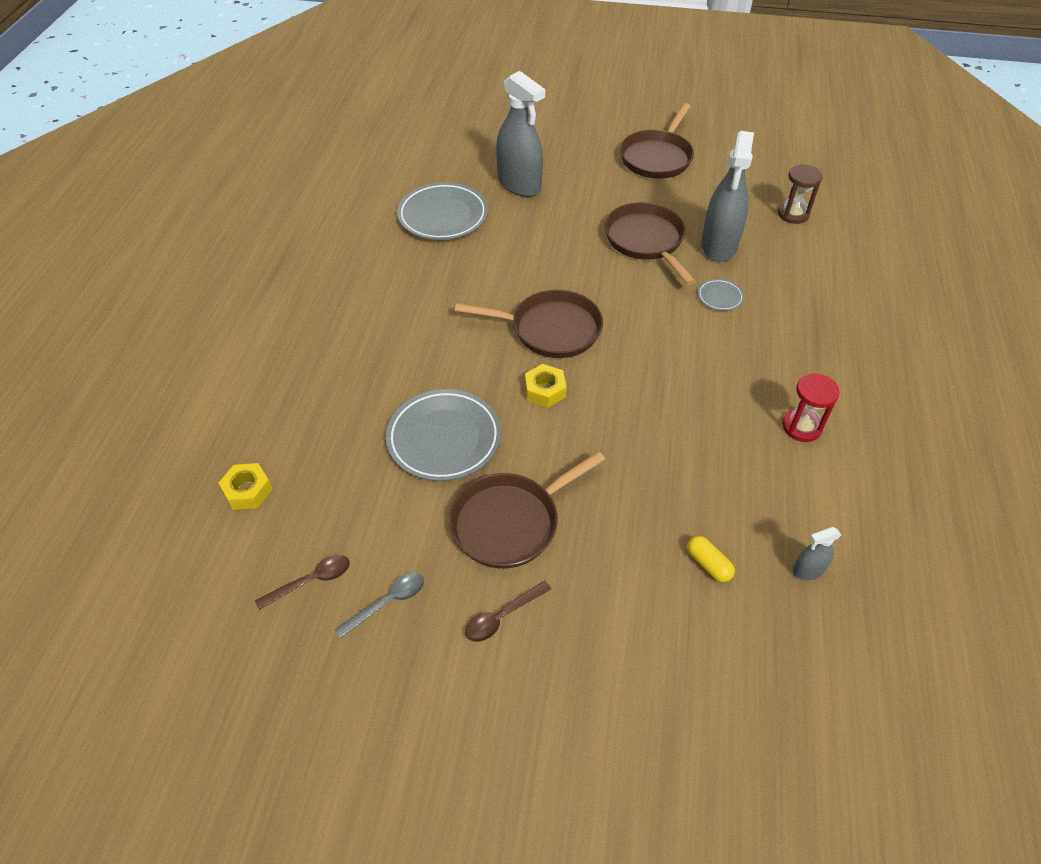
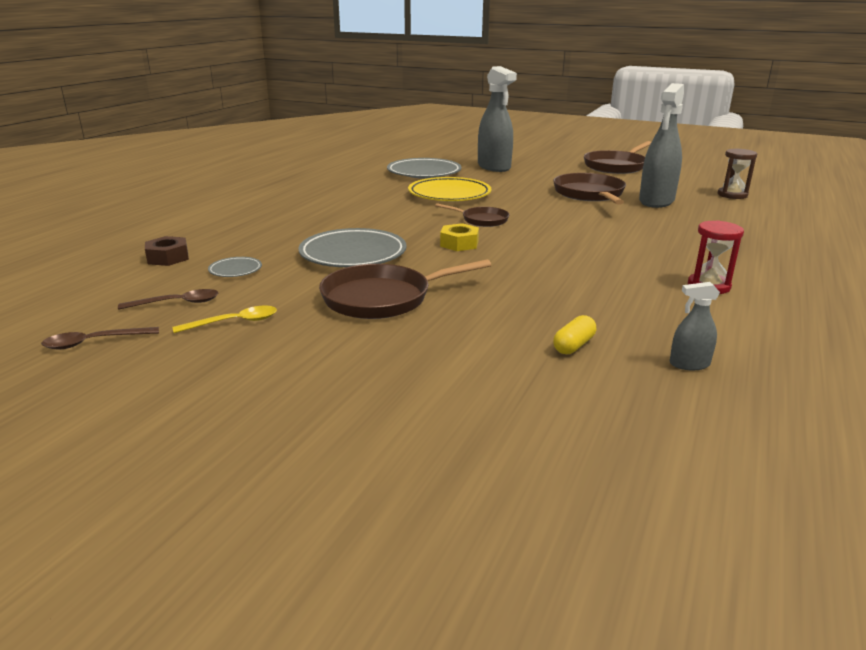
camera: 15 degrees right, 25 degrees down
yellow nut [218,463,273,510] -> brown nut [145,236,189,266]
grey spoon [335,573,424,638] -> yellow spoon [172,306,277,333]
brown pan [455,290,603,358] -> brown pan [435,203,509,227], size x0.58
brown spoon [465,581,551,642] -> brown spoon moved to [41,327,159,349]
yellow capsule [687,536,735,582] -> yellow capsule turned 60 degrees clockwise [553,315,596,354]
grey plate [698,279,744,311] -> grey plate moved to [208,257,262,277]
none -> yellow plate [408,177,491,202]

